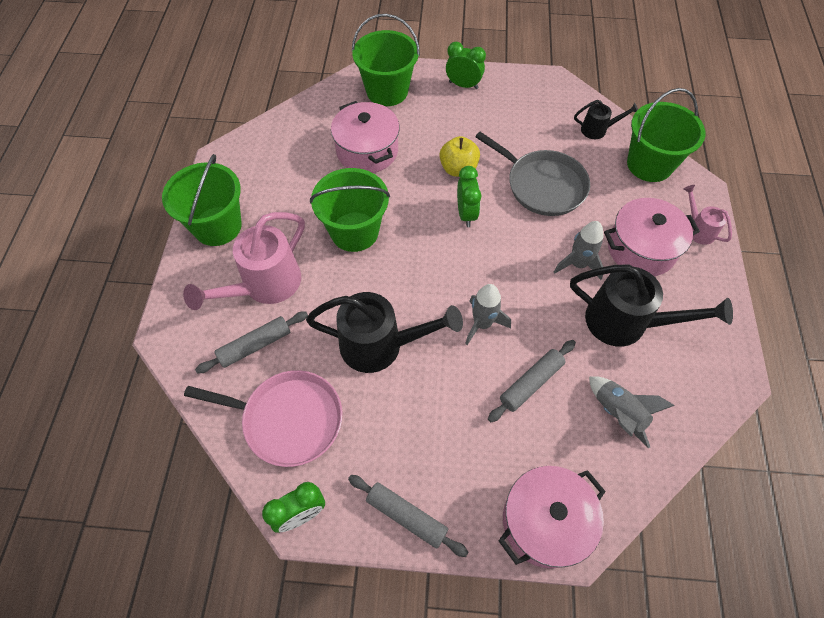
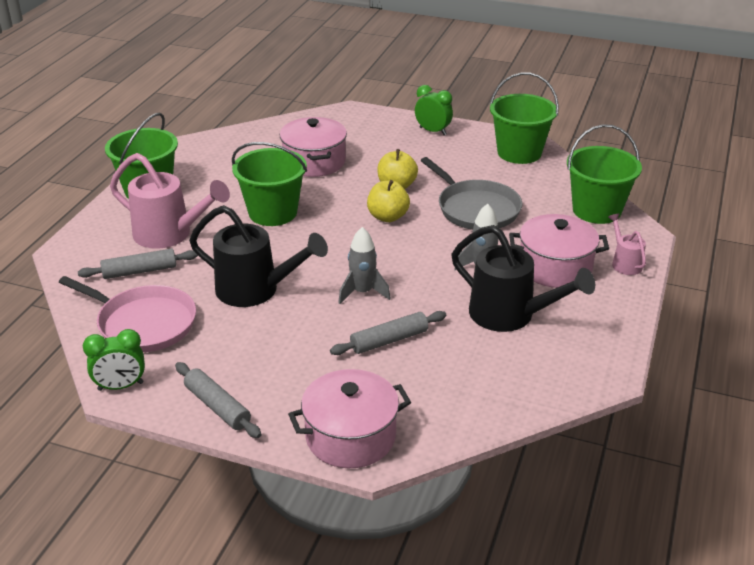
camera: 15 degrees right, 25 degrees down
pink watering can [183,212,305,310] -> pink watering can turned 120 degrees counterclockwise [110,153,230,249]
green bucket [352,14,420,106] -> green bucket moved to [490,73,559,164]
green clock [457,166,482,227] -> yellow apple [367,180,410,222]
black watering can [574,100,638,139] -> none
grey rocket [589,376,675,449] -> none

